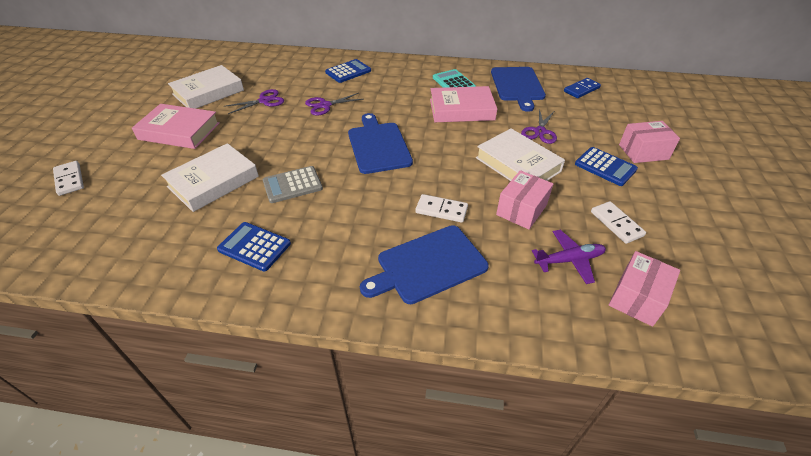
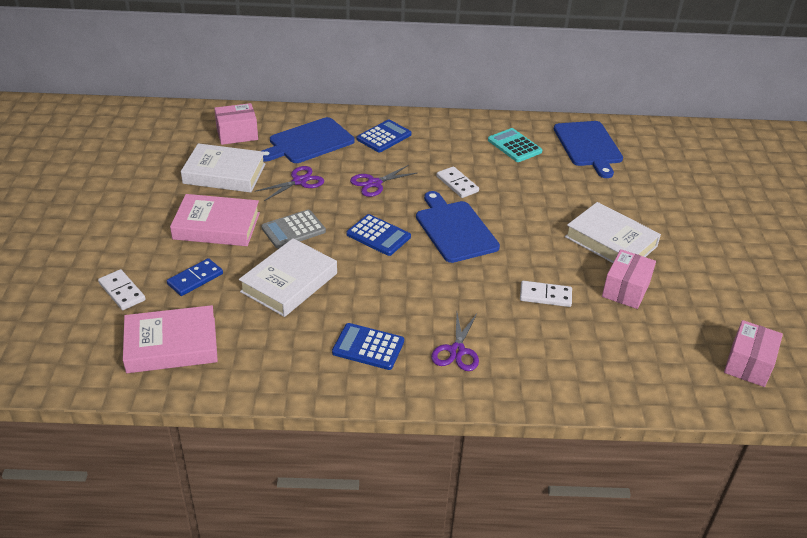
camera: 10 degrees left, 5 degrees down
white book [168,65,244,109] -> white book turned 60 degrees clockwise [181,143,266,193]
grey calculator [263,166,323,203] -> grey calculator moved to [261,210,326,249]
blue cutting board [360,225,489,304] -> blue cutting board moved to [262,117,355,163]
pink book [430,86,497,122] -> pink book moved to [123,305,218,373]
purple scissors [521,109,557,144] -> purple scissors moved to [431,313,479,371]
purple plane [532,230,606,284] -> none
blue domino [564,78,601,98] -> blue domino moved to [167,258,223,296]
blue calculator [575,147,638,186] -> blue calculator moved to [346,214,411,256]
white domino [591,201,646,244] -> white domino moved to [436,166,479,198]
pink box [619,121,680,163] -> pink box moved to [214,103,258,145]

